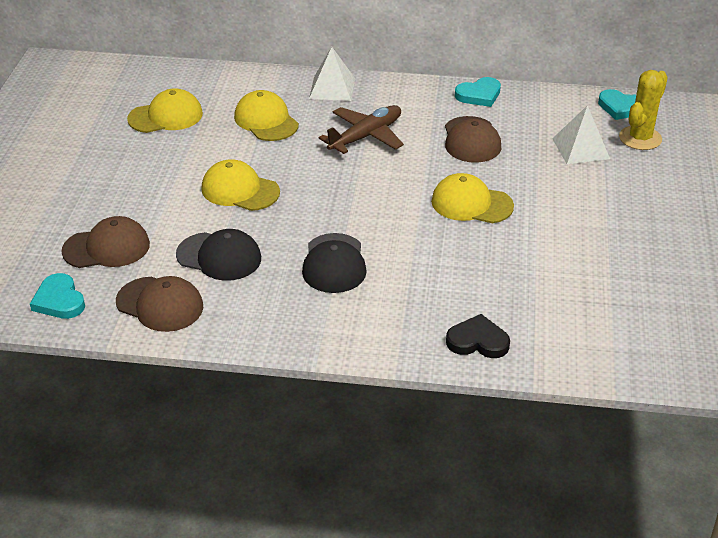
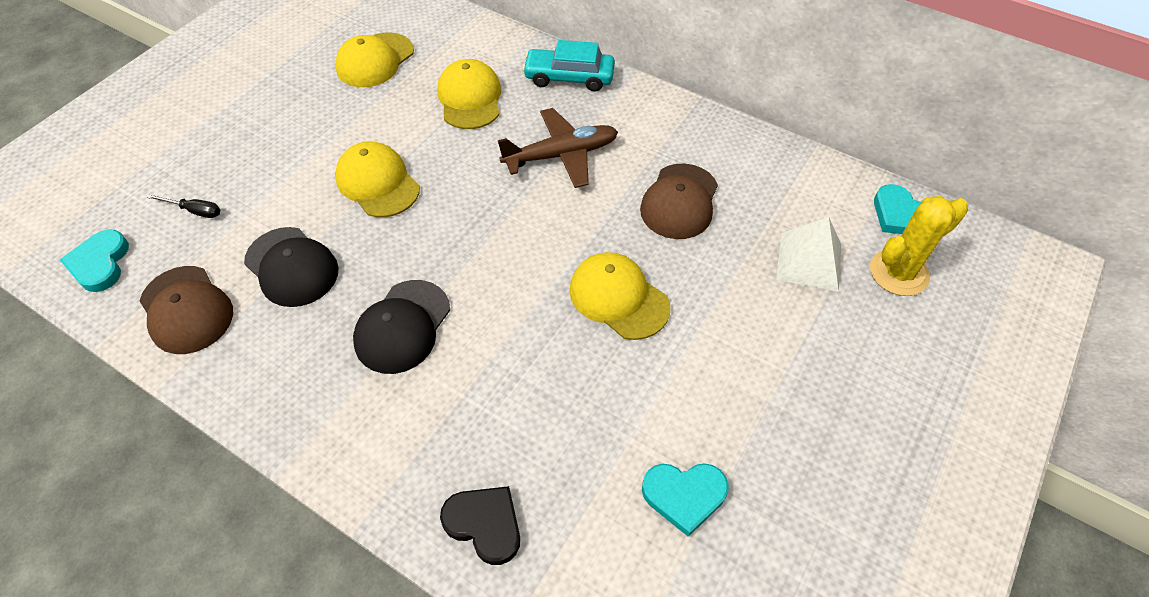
camera: 25 degrees right, 15 degrees up
brown cap [61,216,150,268] -> black screwdriver [147,194,220,218]
yellow cap [127,88,203,133] -> yellow cap turned 120 degrees clockwise [335,32,414,87]
white pyramid [309,47,355,101] -> turquoise car [522,40,615,92]
turquoise heart [455,77,501,107] -> turquoise heart moved to [642,463,729,537]

